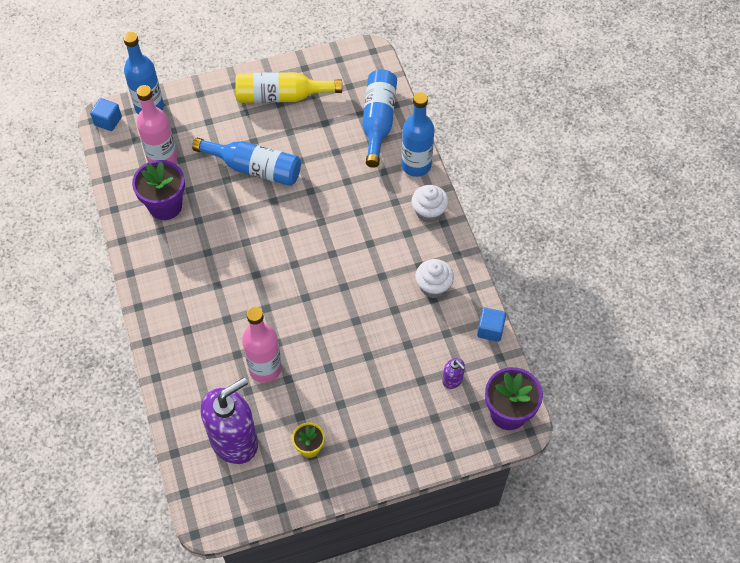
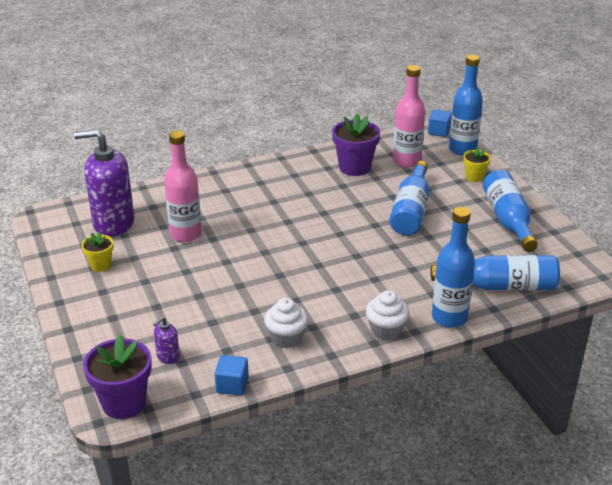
camera: 85 degrees right, 25 degrees down
purple soap dispenser [201,377,258,464] -> purple soap dispenser turned 135 degrees clockwise [74,129,134,237]
yellow bottle [235,72,342,103] -> blue bottle [483,170,538,252]
none -> yellow flower pot [463,147,491,182]

